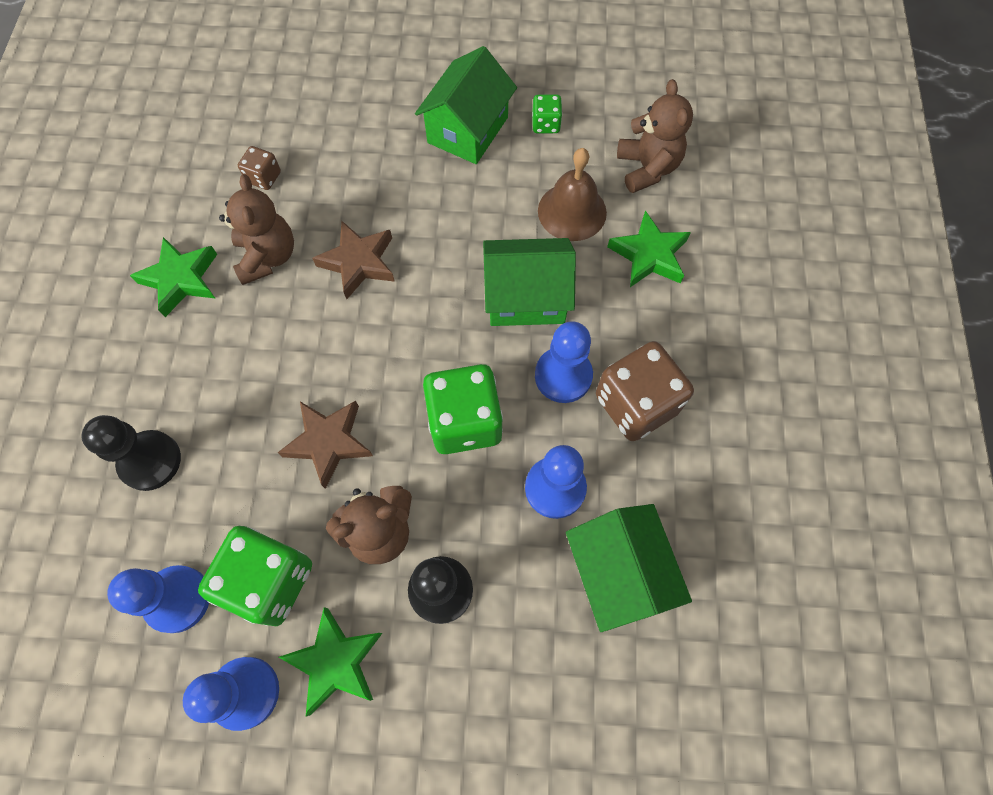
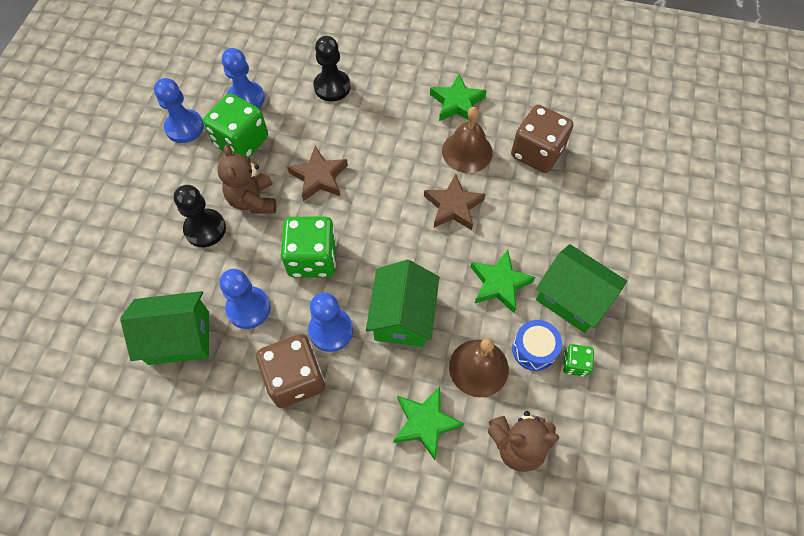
camera: 100 degrees right, 5 degrees down
brown teddy bear [219,174,294,285] -> brown bell [442,107,493,173]
brown dice [238,146,281,190] -> brown dice [511,105,573,173], size x2.04
green star [279,607,382,717] -> green star moved to [471,250,536,313]
none -> blue drum [512,320,562,371]

